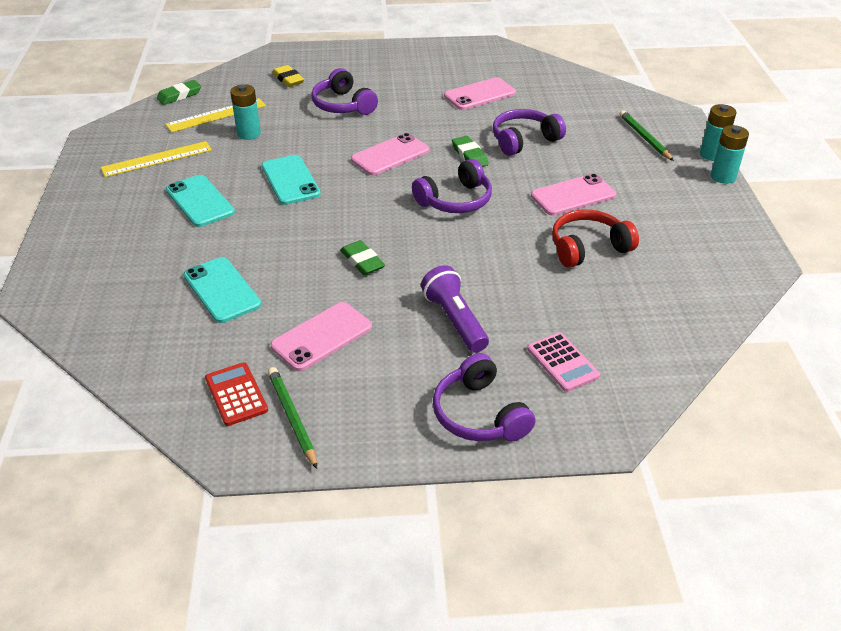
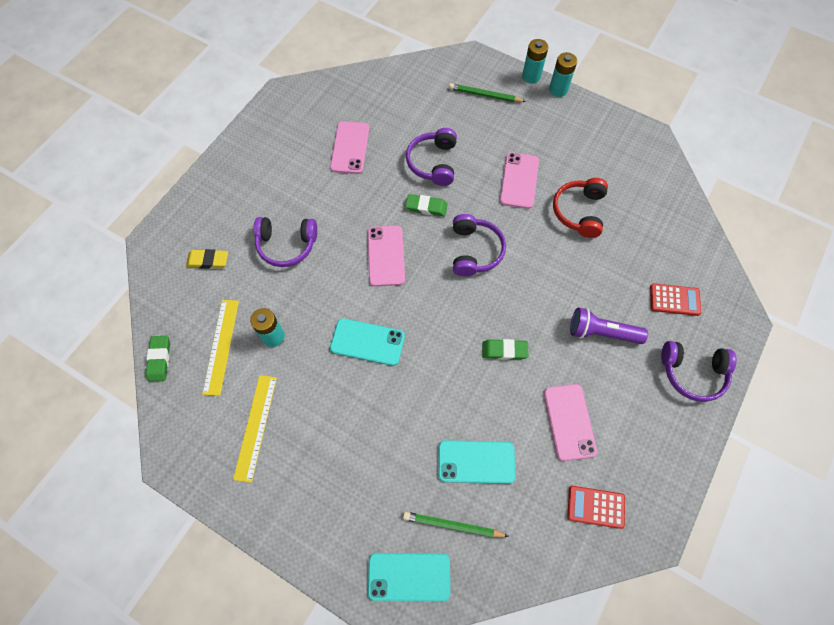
camera: 55 degrees left, 25 degrees up
turquoise phone [166,175,235,227] -> turquoise phone moved to [368,553,450,601]
green pencil [268,367,317,469] -> green pencil moved to [403,512,509,537]
pink calculator [527,332,600,392] -> red calculator [650,283,701,316]

